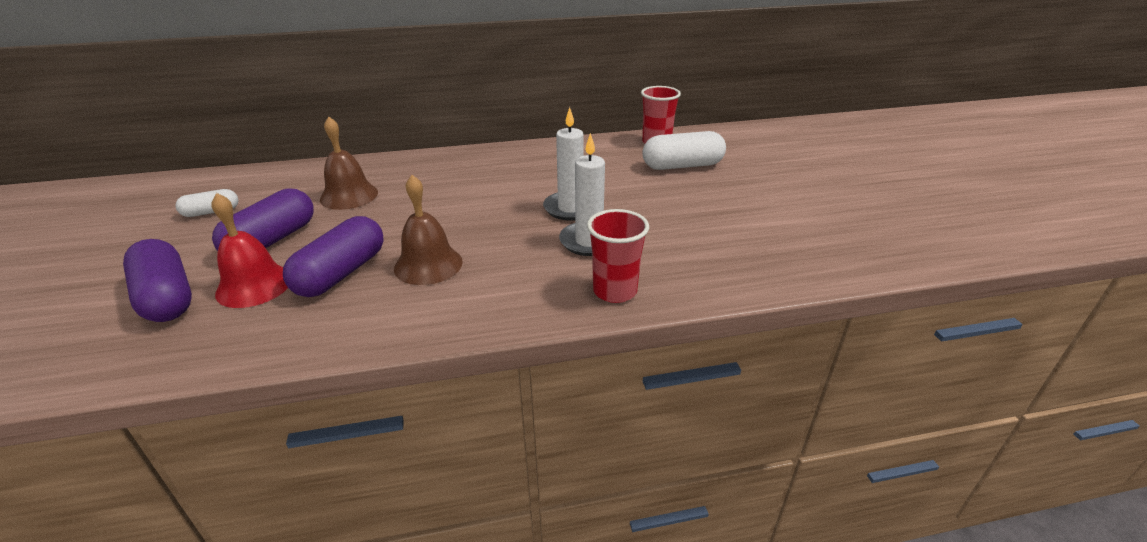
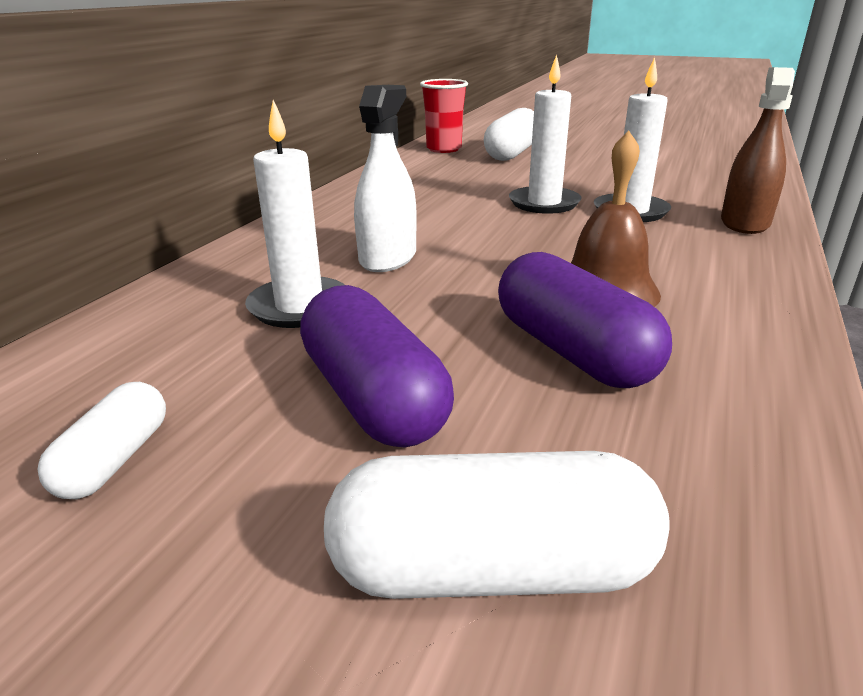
camera: 55 degrees left, 5 degrees down
purple capsule [123,239,192,322] -> white capsule [324,451,670,599]
red bell [212,193,288,308] -> none
brown bell [320,117,378,210] -> white candle [245,100,345,328]
red cup [587,209,649,303] -> brown spray bottle [721,67,795,234]
none -> white spray bottle [354,85,417,272]

